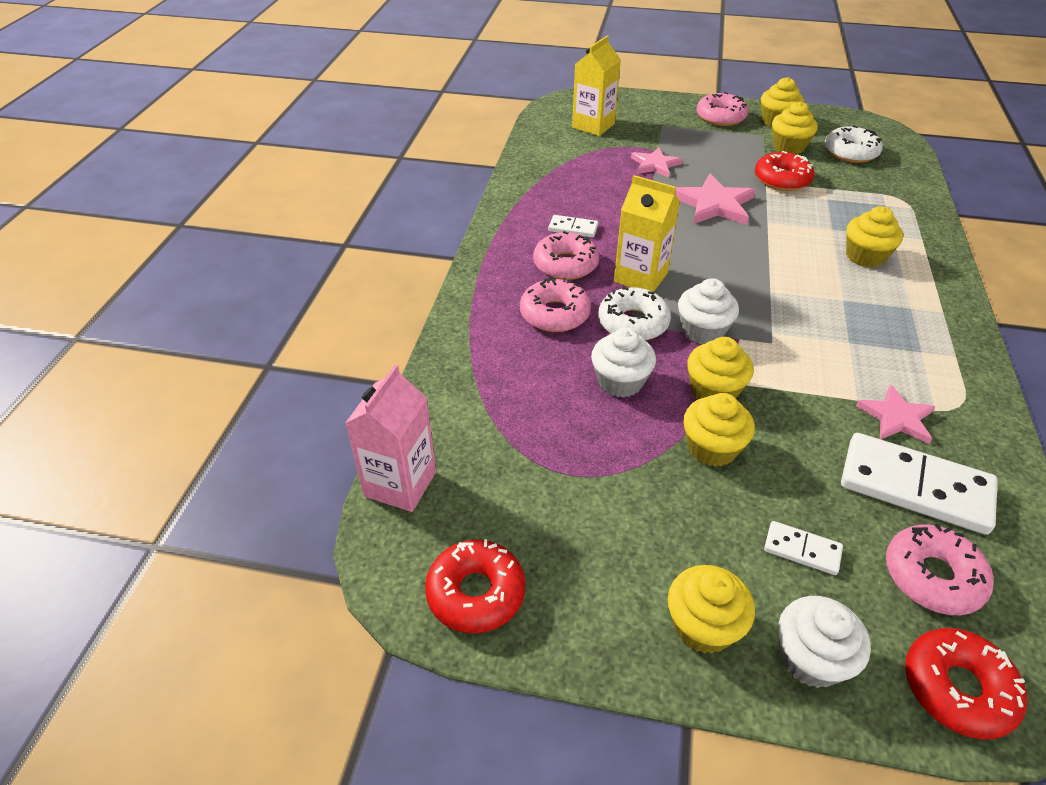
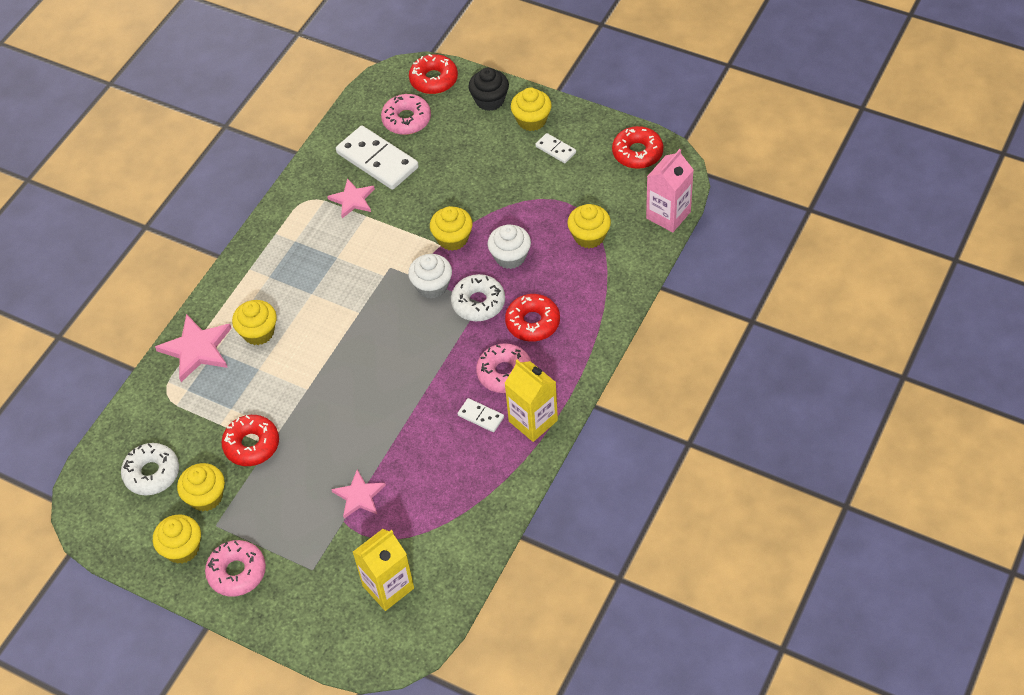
camera: 160 degrees left, 10 degrees up
pink donut [520,278,591,332] -> red donut [505,294,560,342]
yellow carton [614,175,680,292] -> yellow carton moved to [505,360,558,442]
pink star [675,174,756,225] -> pink star moved to [155,314,232,382]
yellow cupcake [683,393,755,467] -> yellow cupcake moved to [568,204,611,248]
white domino [764,521,843,575] -> white domino moved to [535,133,576,163]
white cupcake [778,596,871,688] -> black cupcake [468,68,509,111]

